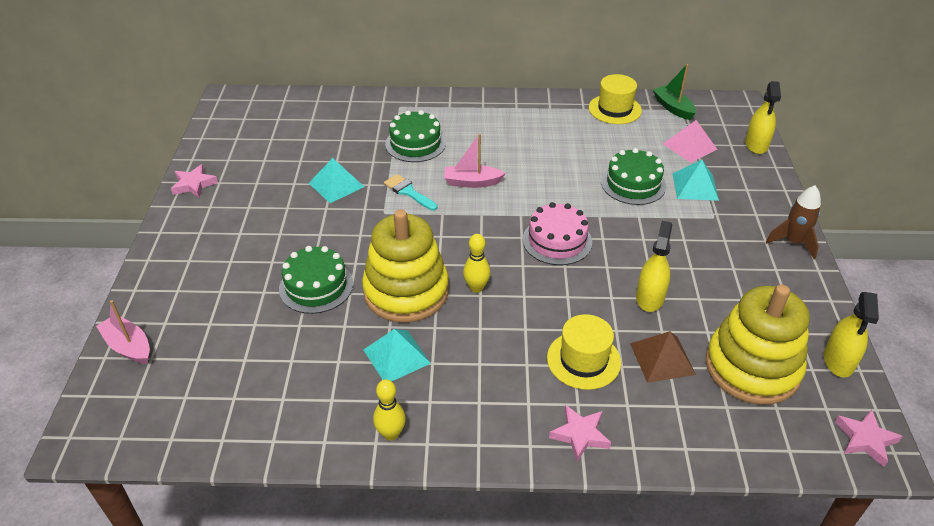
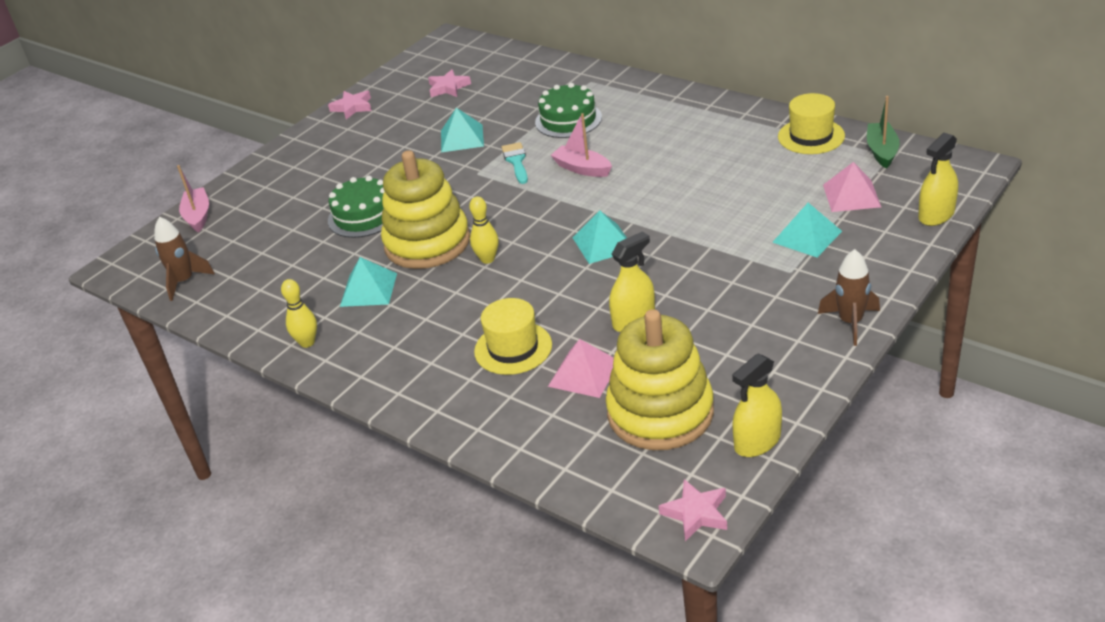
camera: 40 degrees right, 5 degrees down
pink cake [523,202,592,265] -> turquoise pyramid [573,211,627,264]
pink star [549,405,611,462] -> pink star moved to [428,69,471,97]
green cake [601,148,666,205] -> none
brown pyramid [630,331,696,383] -> pink pyramid [548,339,614,398]
none -> brown rocket [154,217,215,301]

